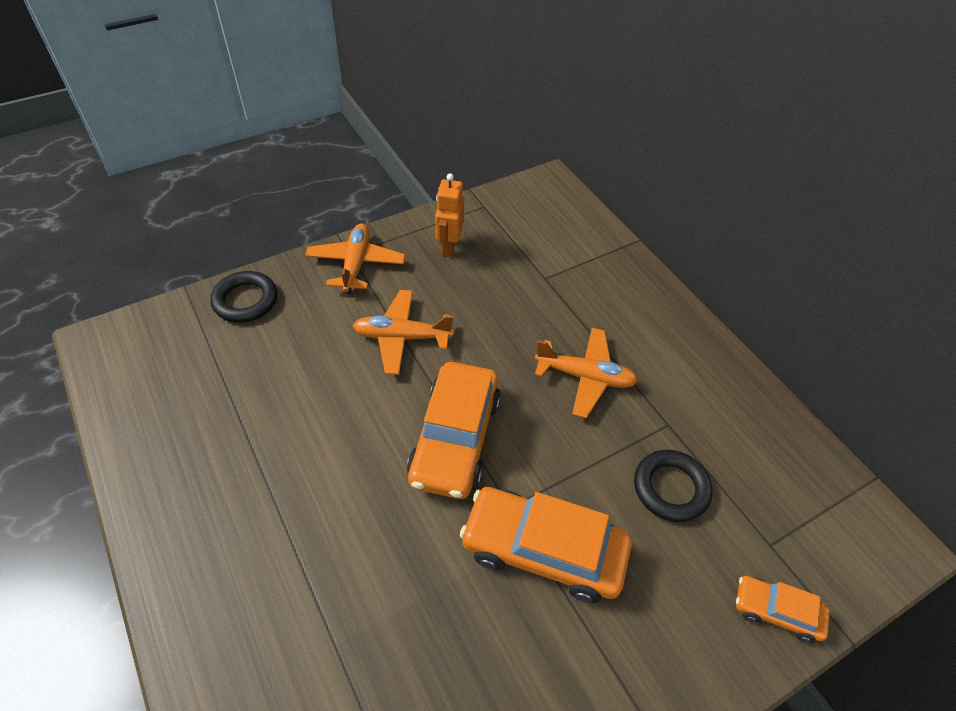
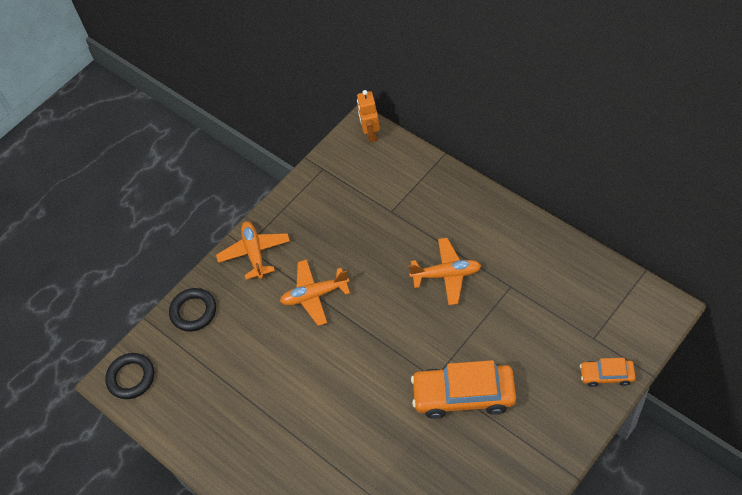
camera: 10 degrees left, 5 degrees up
orange car [407,362,501,499] -> none
orange robot [435,173,464,257] -> orange robot moved to [357,90,380,142]
black ring [634,450,713,522] -> black ring moved to [105,353,154,399]

